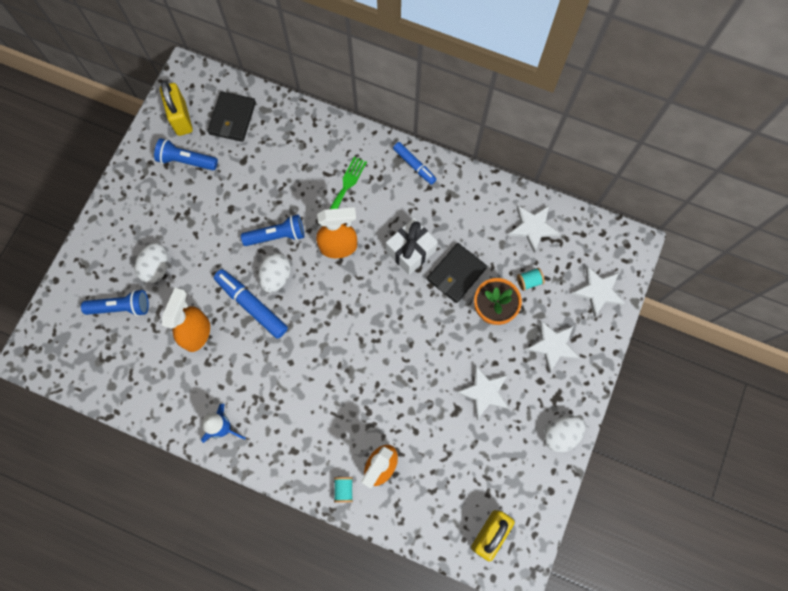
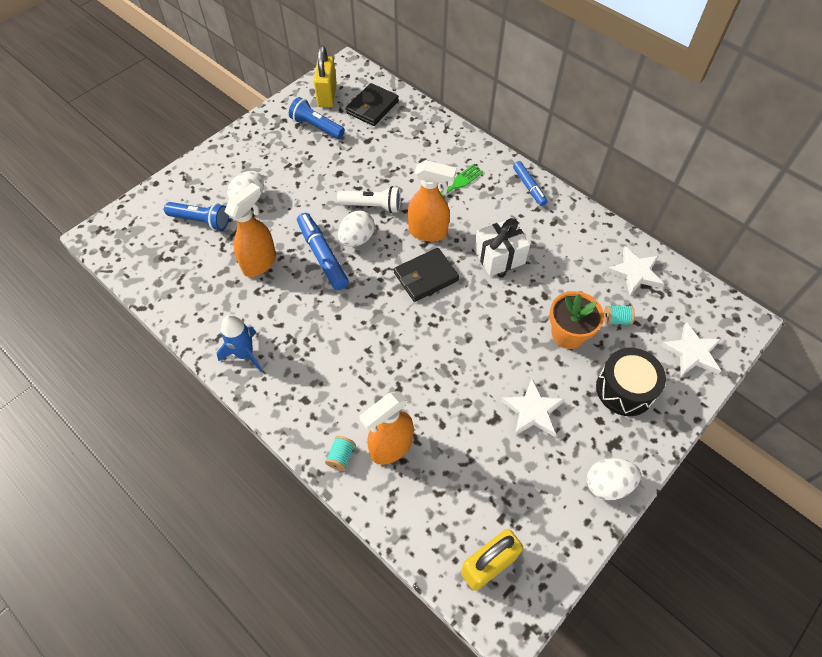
camera: 20 degrees right, 15 degrees down
blue flashlight [241,215,304,246] -> white flashlight [337,186,401,213]
black wallet [427,243,487,303] -> black wallet moved to [394,248,459,302]
white star [526,320,580,373] -> black drum [596,348,666,416]

